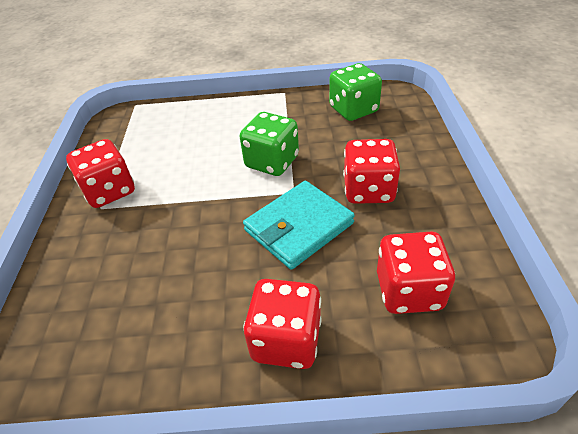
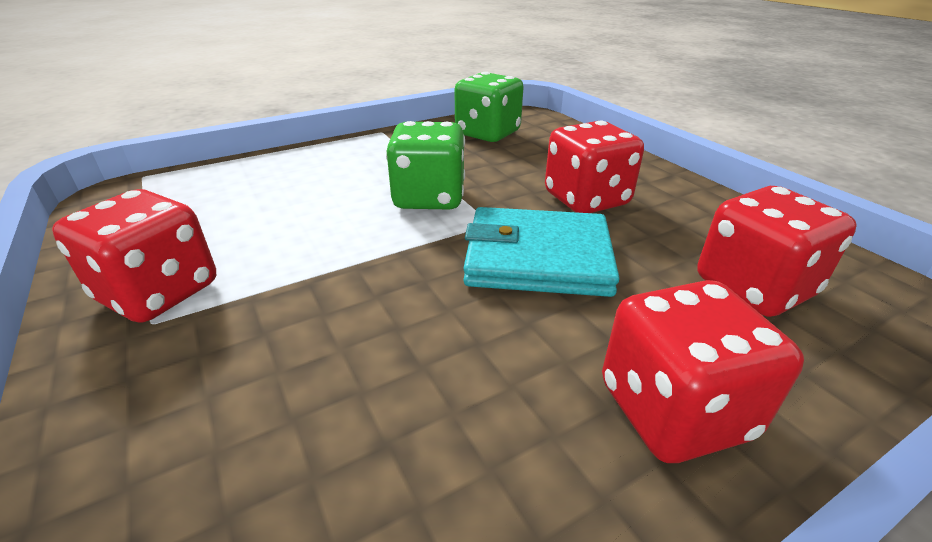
camera: 30 degrees left, 10 degrees down
turquoise wallet [243,181,355,270] -> turquoise wallet turned 75 degrees clockwise [463,207,620,297]

